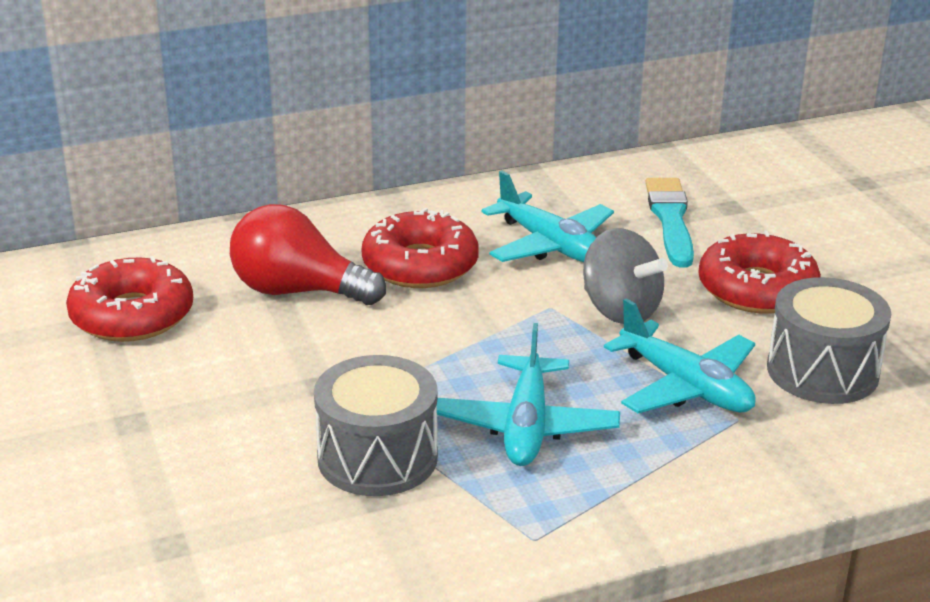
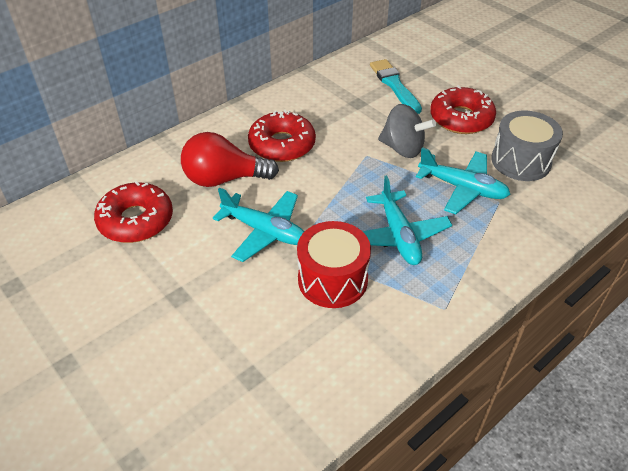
camera: 20 degrees left, 15 degrees up
grey drum [314,355,438,496] -> red drum [297,221,371,308]
turquoise plane [481,170,614,262] -> turquoise plane moved to [213,188,305,262]

